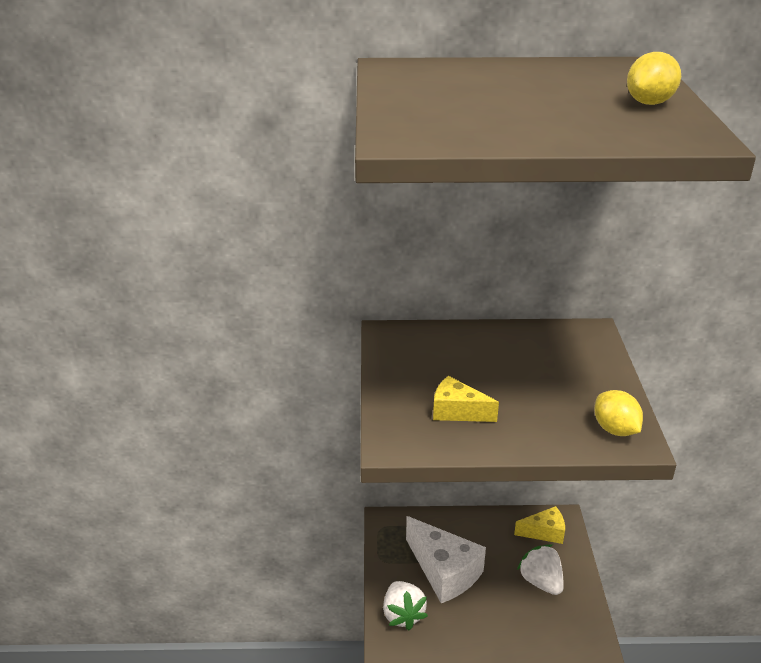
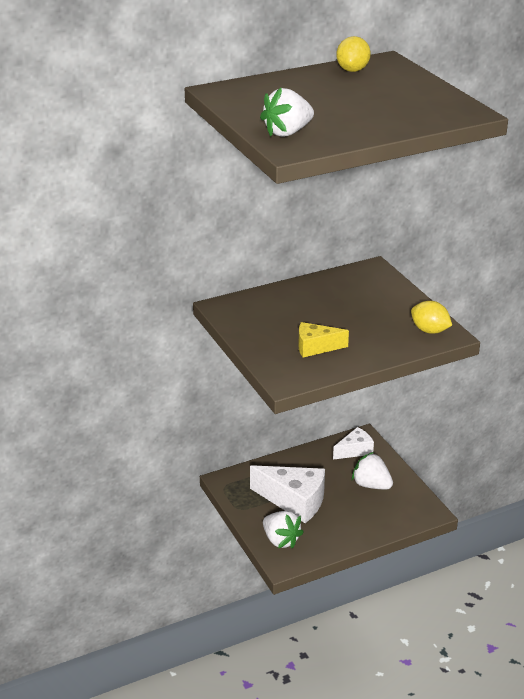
camera: 25 degrees left, 0 degrees up
yellow cheese [514,506,565,544] -> white cheese [333,427,374,460]
yellow lemon [627,52,681,105] -> yellow lemon moved to [336,36,371,72]
none -> white strawberry [260,88,314,137]

